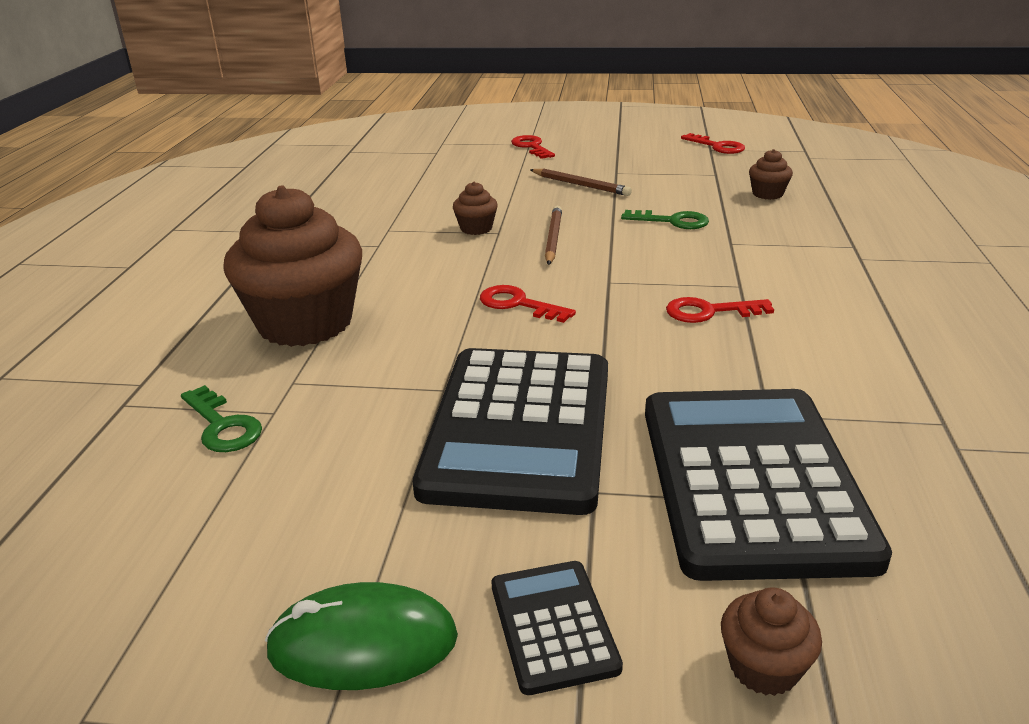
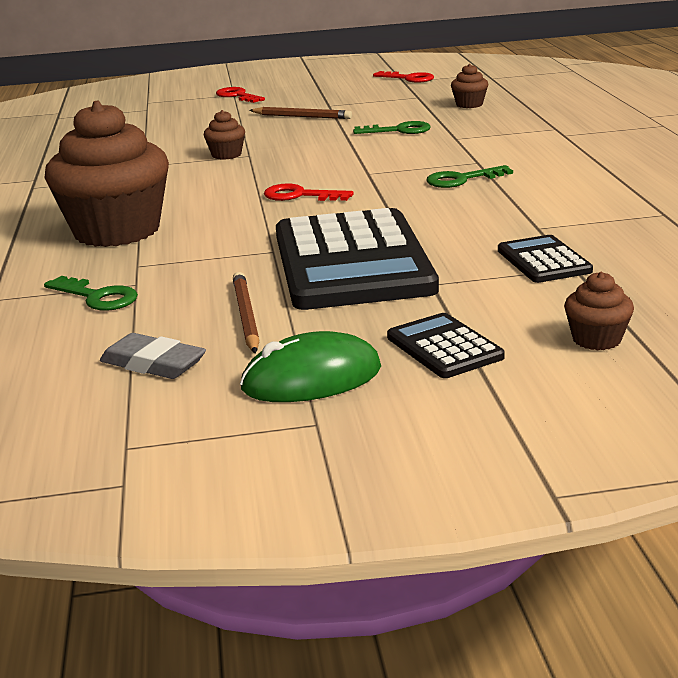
camera: 15 degrees left, 5 degrees down
brown pencil [545,206,562,265] -> brown pencil moved to [233,272,259,354]
black calculator [645,389,892,581] -> black calculator [498,235,593,283], size x0.45
red key [666,297,774,323] -> green key [426,165,513,188]
none -> grey eraser [100,333,206,379]

